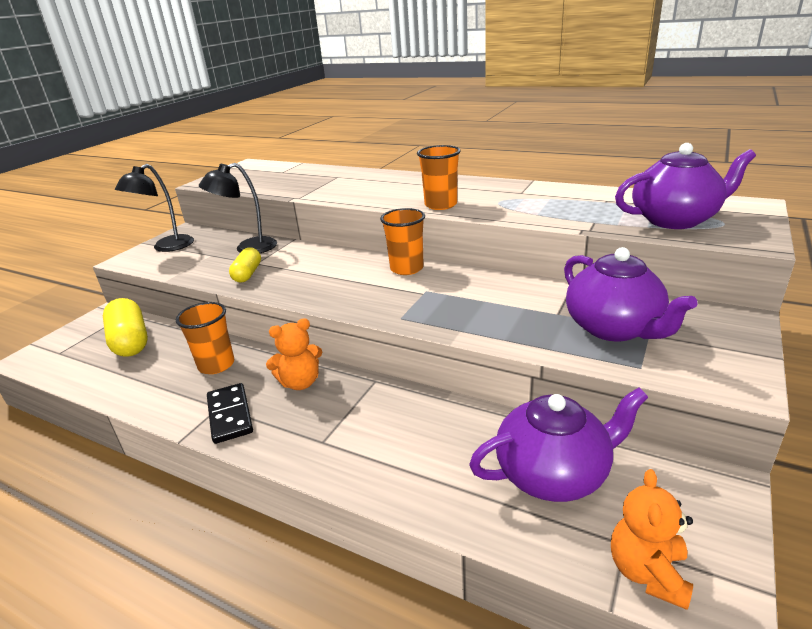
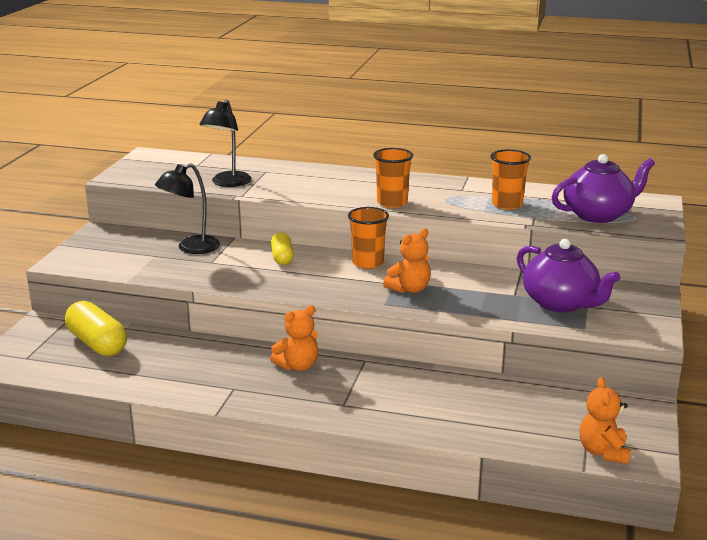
camera: 15 degrees left, 5 degrees down
black lamp [115,164,194,252] -> black lamp moved to [199,99,252,187]
orange cup [176,302,234,374] -> orange cup moved to [490,149,531,210]
black domino [207,383,253,444] -> none
yellow capsule [229,247,261,282] -> yellow capsule moved to [271,232,294,265]
purple teapot [469,388,648,502] -> none
none -> orange teddy bear [383,229,431,293]

